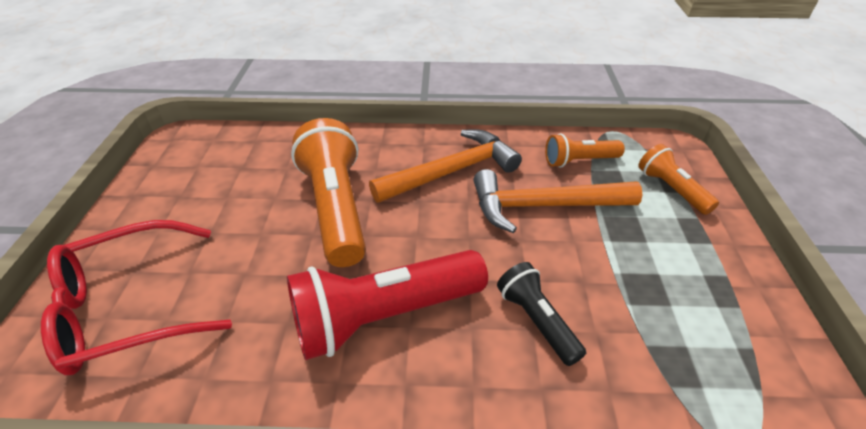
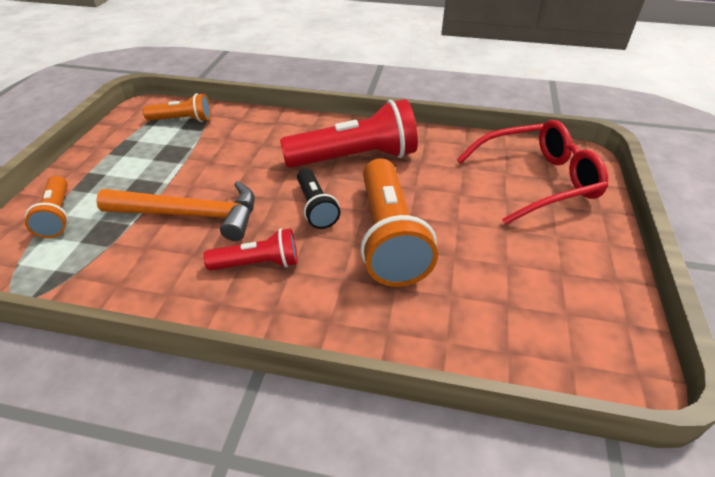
camera: 170 degrees left, 0 degrees up
orange hammer [369,129,522,203] -> red flashlight [203,228,298,271]
black flashlight [497,262,586,366] -> black flashlight moved to [297,168,340,229]
orange flashlight [545,134,625,168] -> orange flashlight moved to [143,93,211,122]

